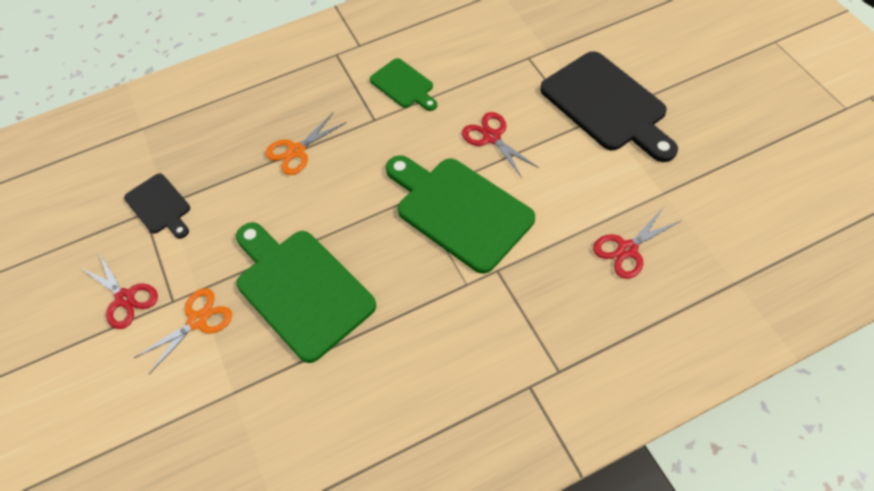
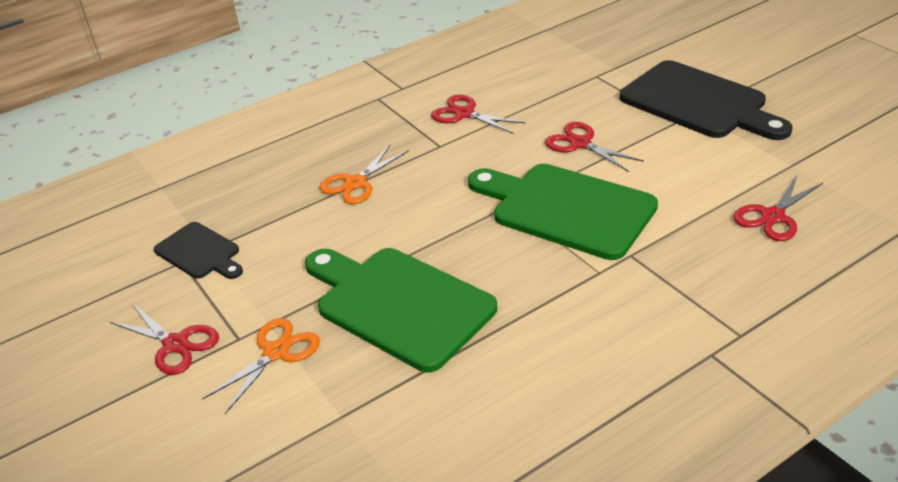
camera: 10 degrees left, 20 degrees down
green cutting board [370,58,437,111] -> red scissors [431,95,525,134]

